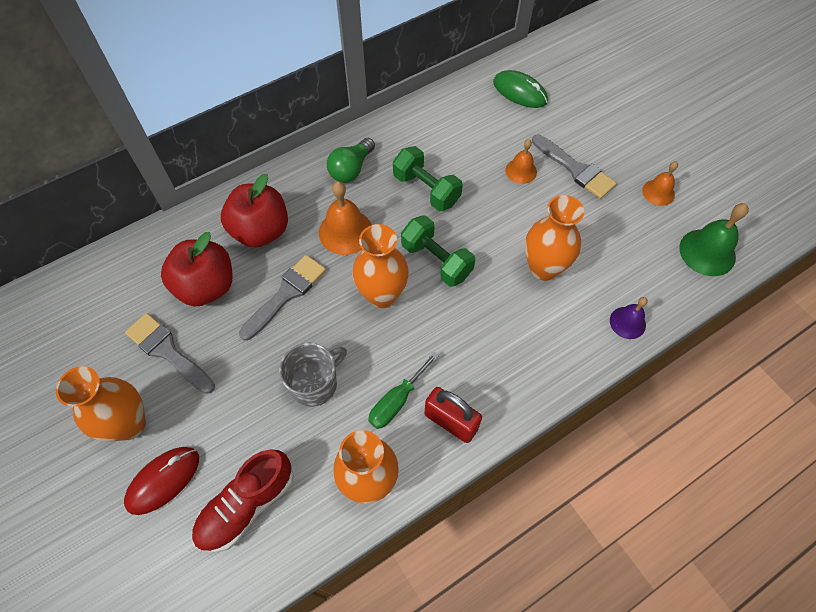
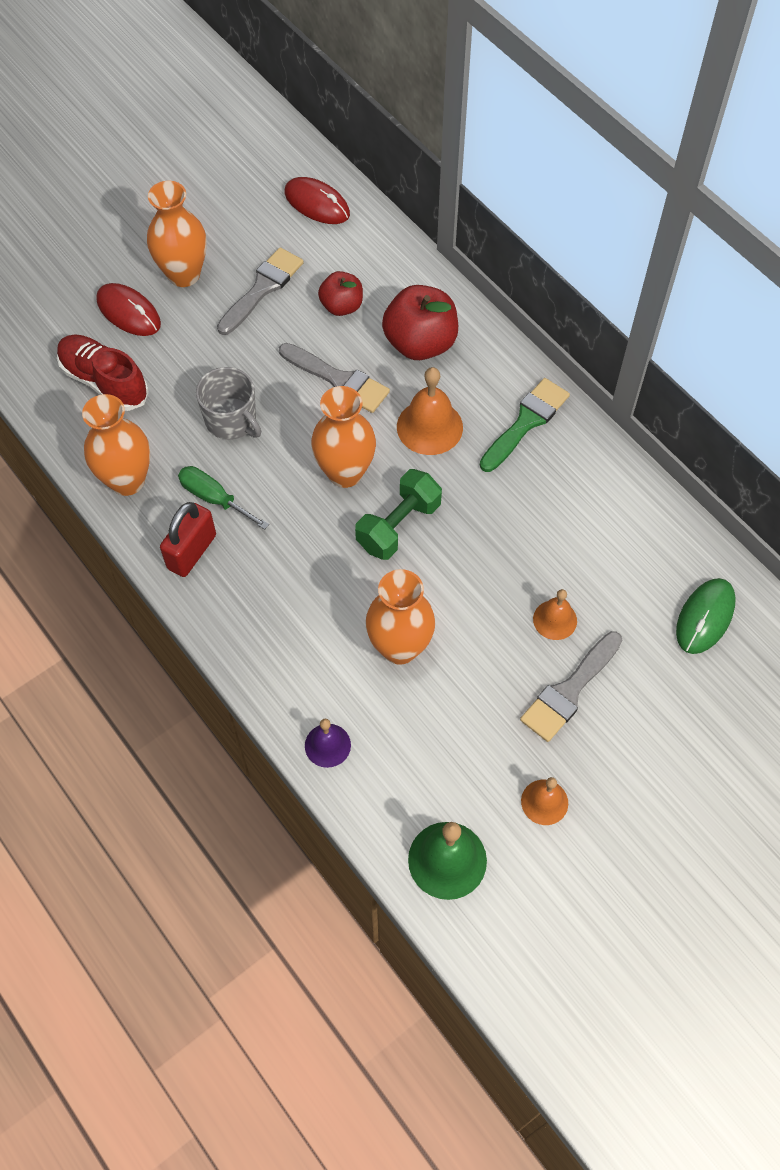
camera: 85 degrees right, 0 degrees up
red apple [161,232,232,307] -> red apple [318,271,363,316], size x0.60
green light bulb [327,138,375,183] -> green brush [480,378,570,472]
green dumbbell [393,146,463,211] -> none
none -> red mouse [285,177,350,224]

